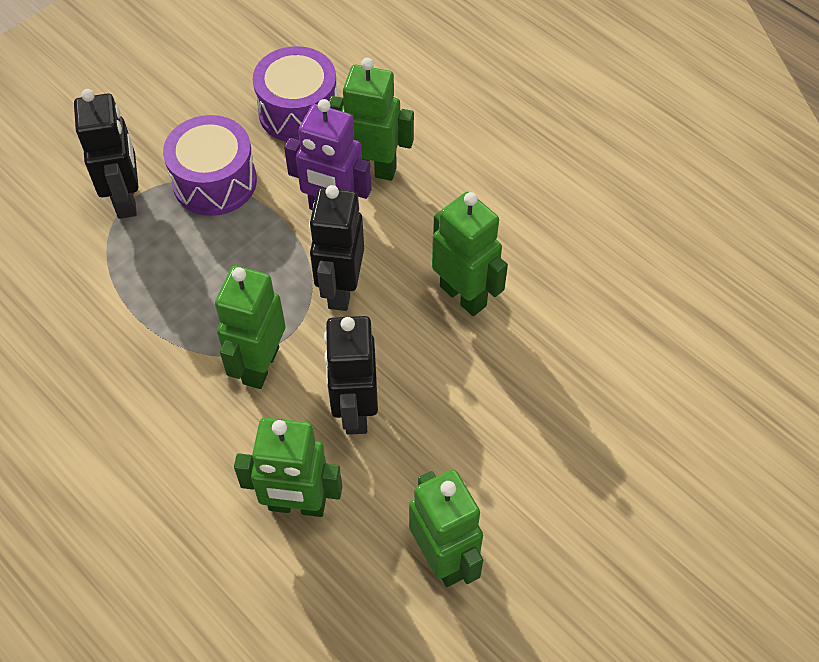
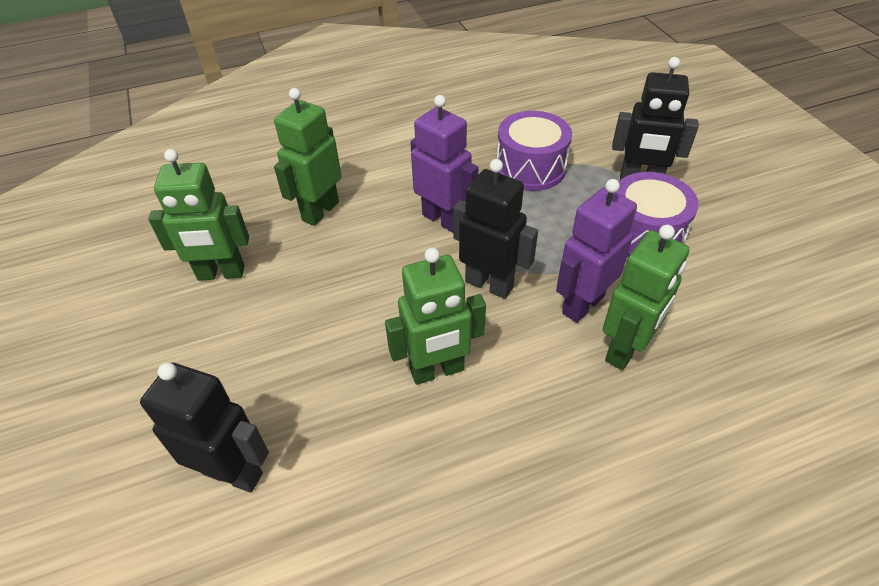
camera: 115 degrees right, 10 degrees down
green robot [215,266,285,389] -> purple robot [410,95,479,233]
purple drum [253,46,337,142] -> purple drum moved to [497,111,572,191]
black robot [324,316,378,435] -> black robot moved to [140,362,269,493]

